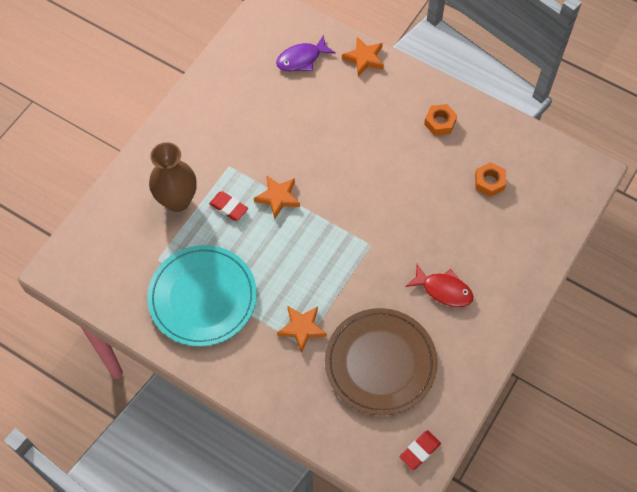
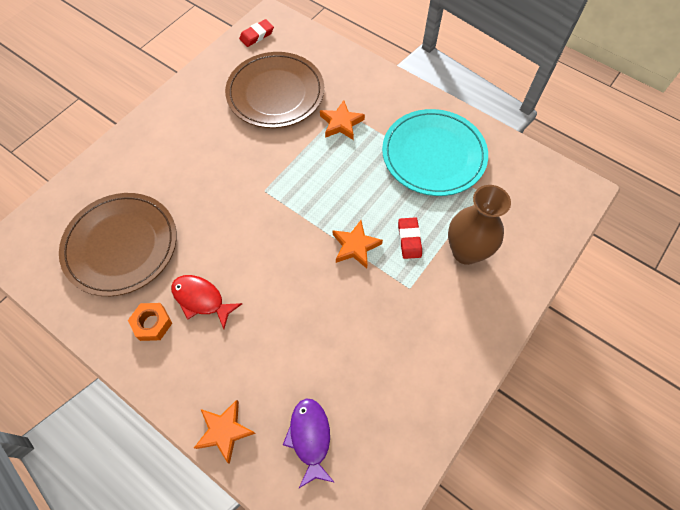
camera: 175 degrees left, 0 degrees up
red eraser [209,191,248,221] -> red eraser turned 45 degrees clockwise [398,217,422,259]
purple fish [276,34,336,72] -> purple fish turned 75 degrees counterclockwise [283,398,335,488]
red fish [406,264,473,307] -> red fish moved to [171,275,242,329]
orange nut [475,162,506,197] -> brown plate [59,193,177,296]

